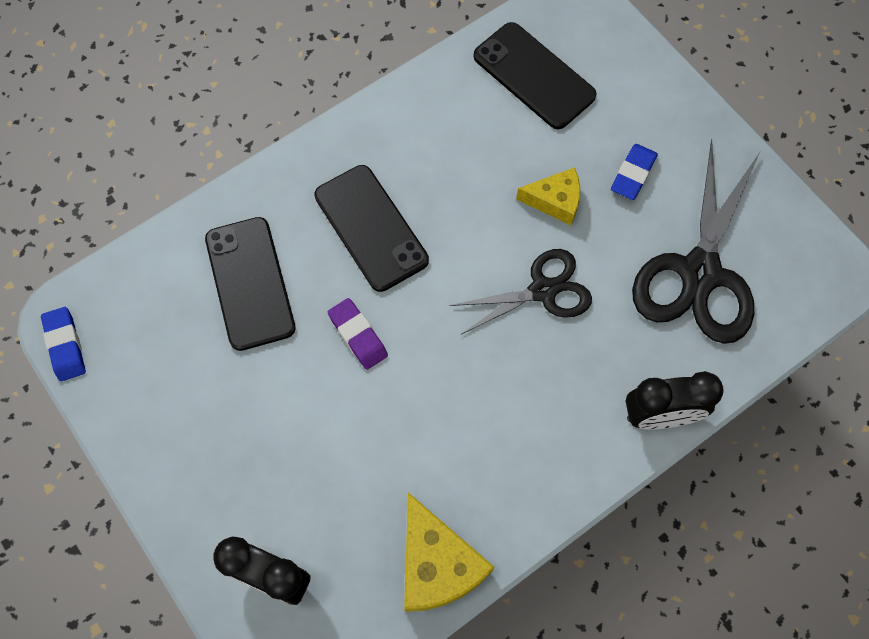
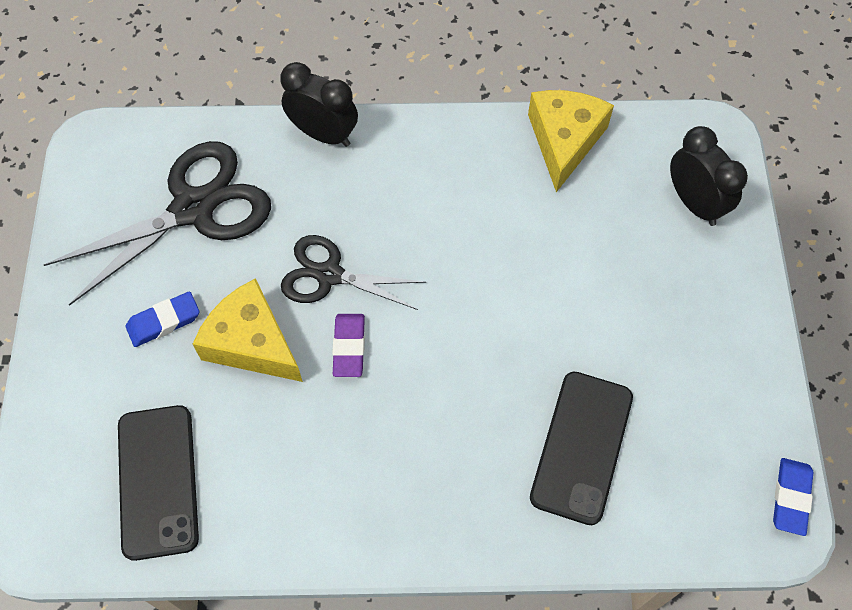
camera: 145 degrees left, 5 degrees down
black phone [314,165,429,292] -> none
purple eraser [328,298,388,370] -> purple eraser moved to [332,314,365,377]
yellow cheese [516,167,580,225] -> yellow cheese [193,278,303,382], size x1.58

